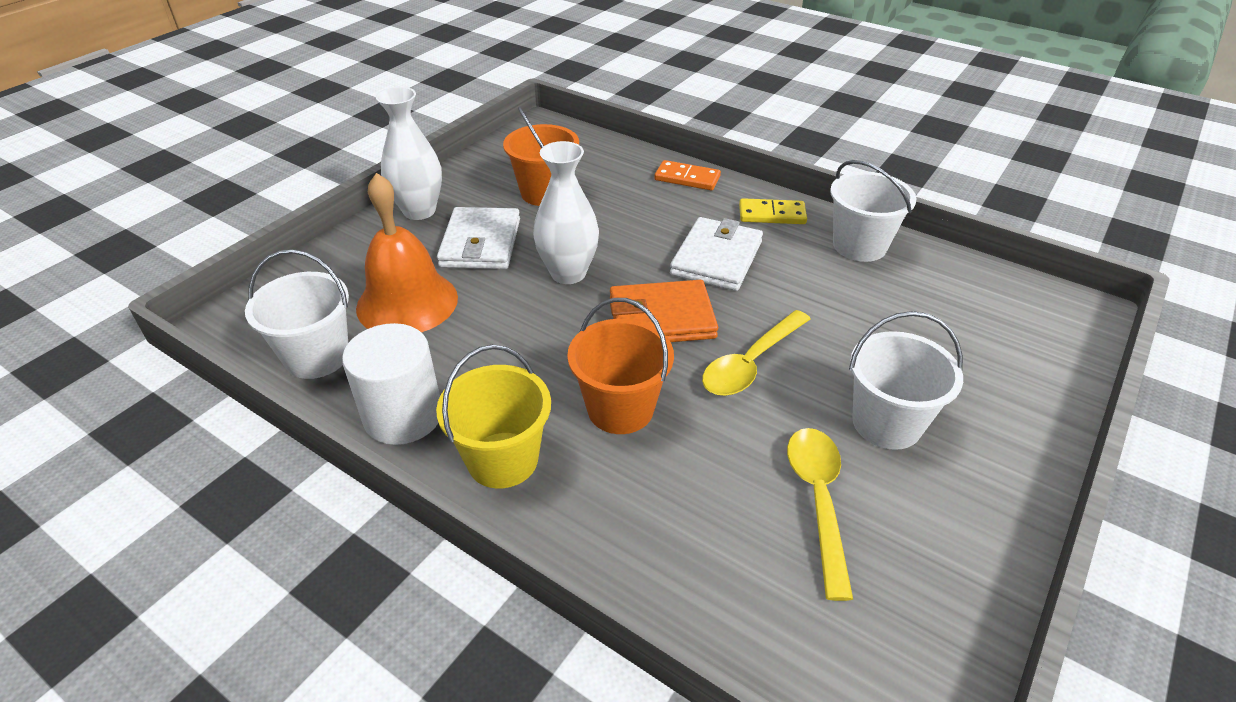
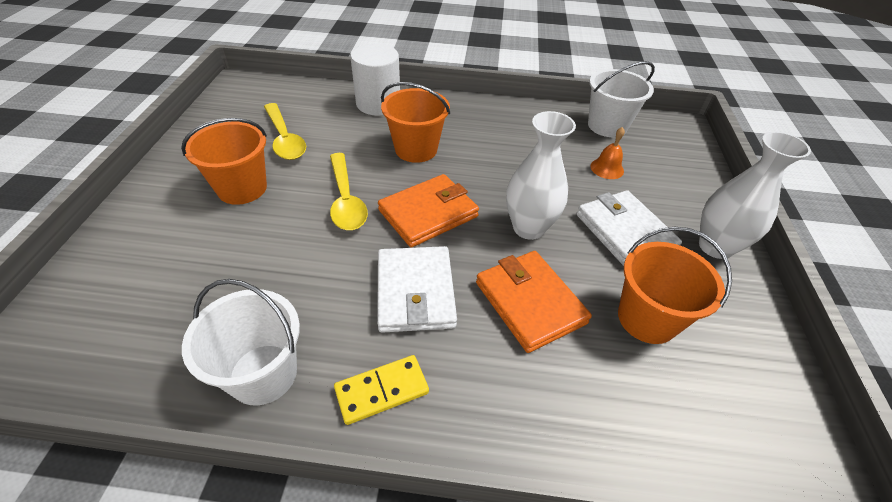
camera: 150 degrees right, 5 degrees up
white cylinder [342,323,440,445] -> white cylinder moved to [350,44,400,115]
orange bell [356,173,458,332] -> orange bell [591,127,625,179], size x0.44
yellow bucket [436,345,551,489] -> none
orange domino [654,160,721,190] -> none
yellow spoon [702,310,811,396] -> yellow spoon turned 150 degrees clockwise [330,153,368,230]
white bucket [849,311,963,450] -> orange bucket [181,118,267,205]
none -> orange wallet [476,251,592,353]

